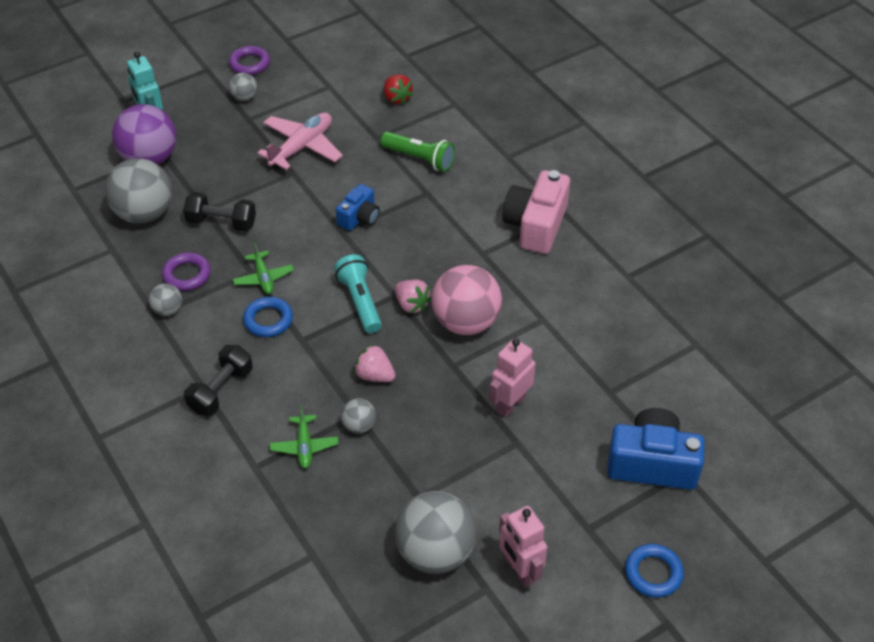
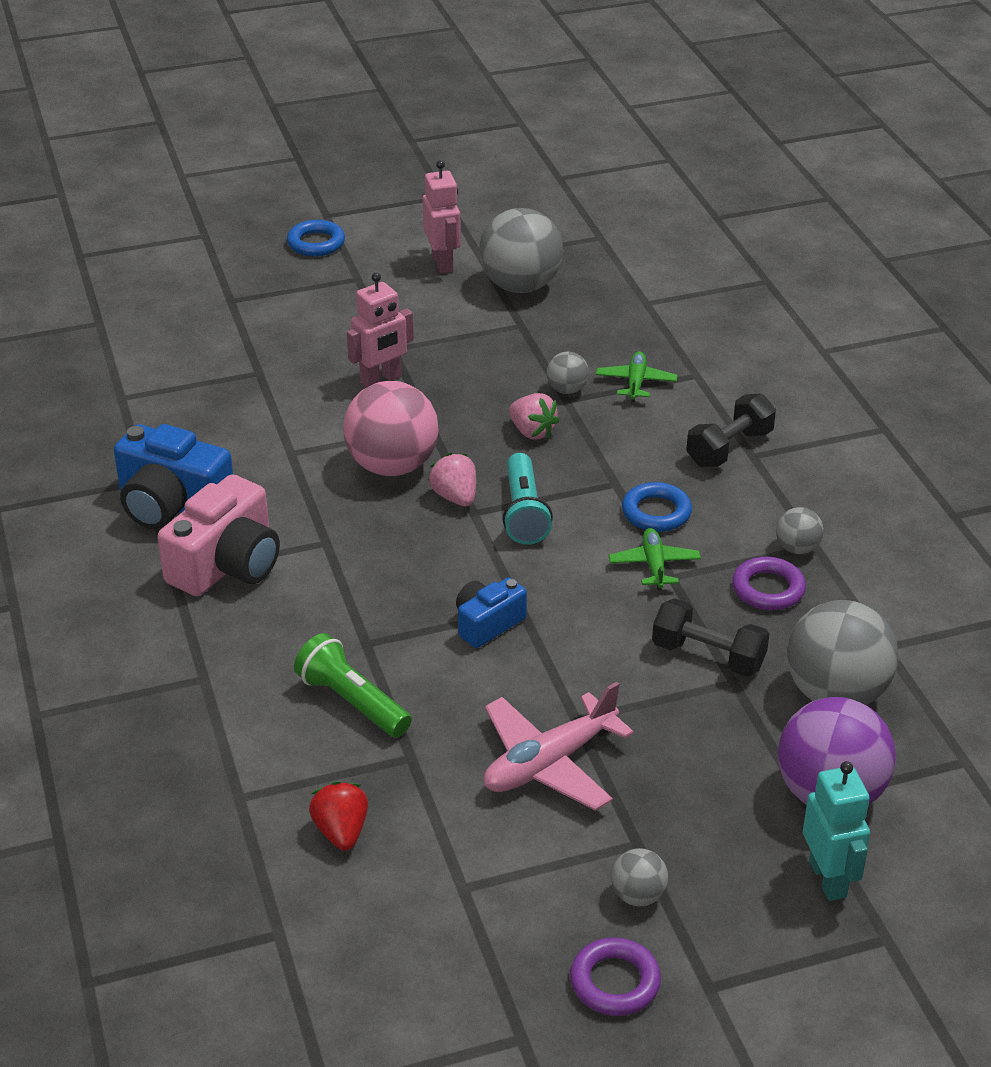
camera: 165 degrees left, 10 degrees down
blue camera [607,408,705,490] -> blue camera moved to [114,424,233,530]

